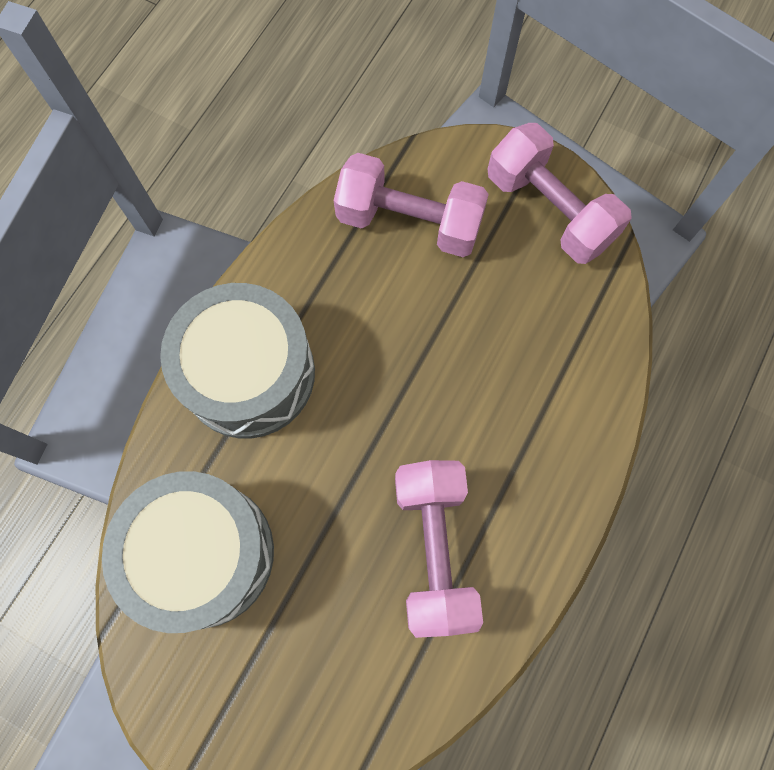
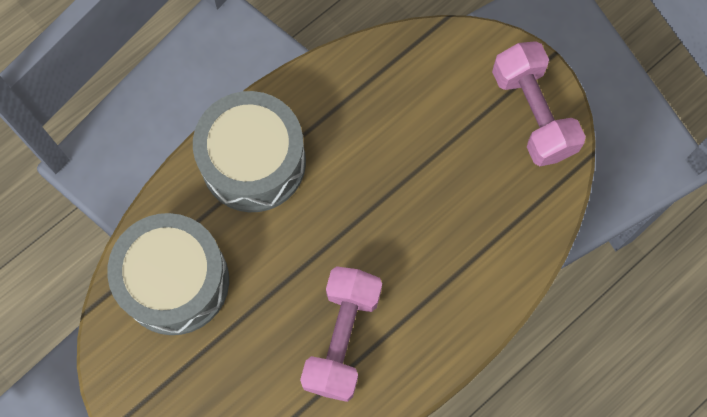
camera: 20 degrees right, 0 degrees up
pink dumbbell [334,153,489,257] -> none

